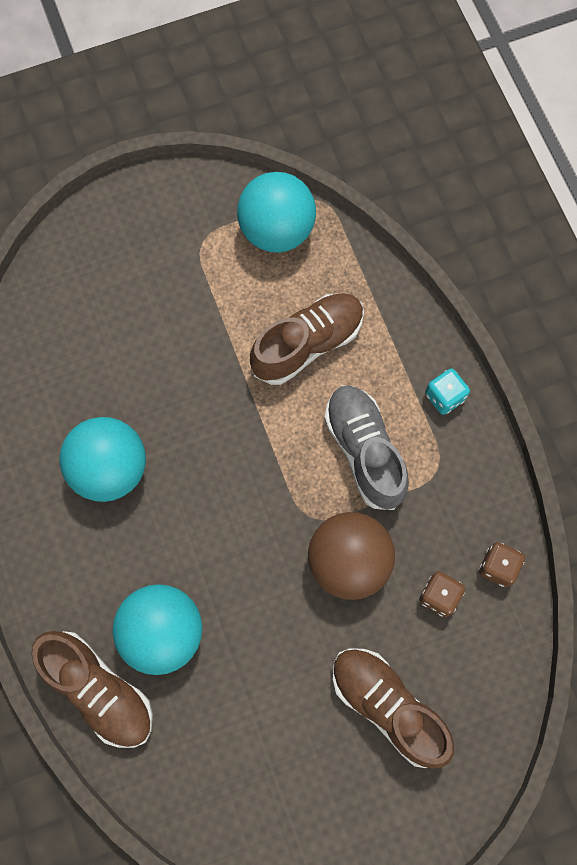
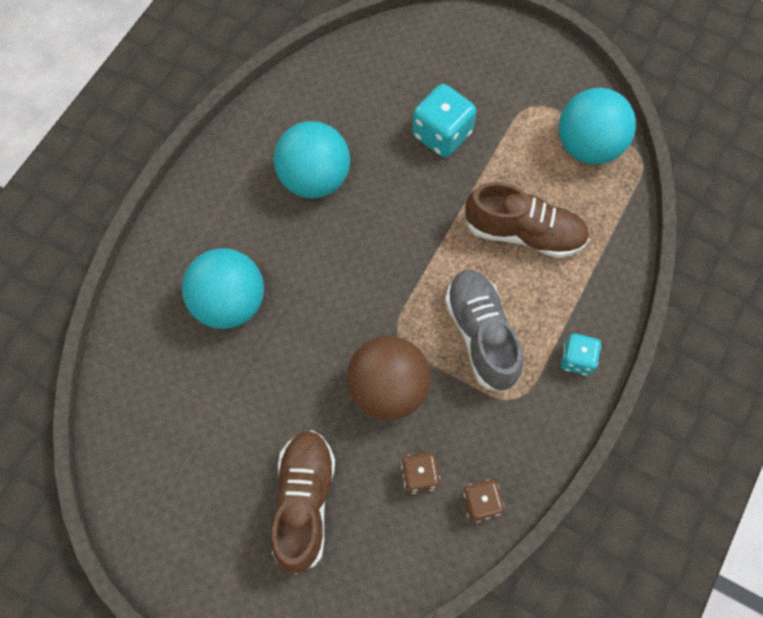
camera: 50 degrees right, 5 degrees down
brown shoe [32,631,153,748] -> none
grey shoe [324,385,409,510] -> grey shoe turned 45 degrees counterclockwise [445,270,523,392]
none -> turquoise dice [412,84,476,157]

